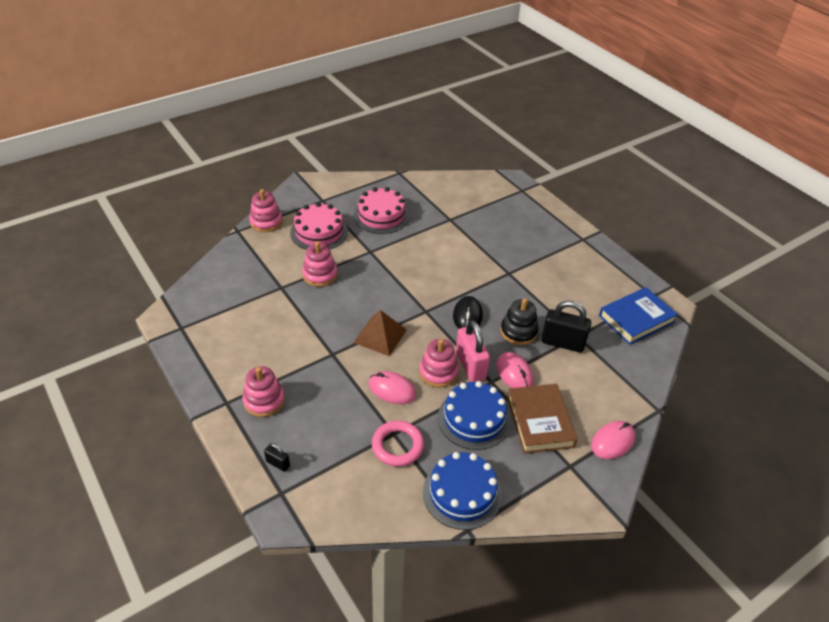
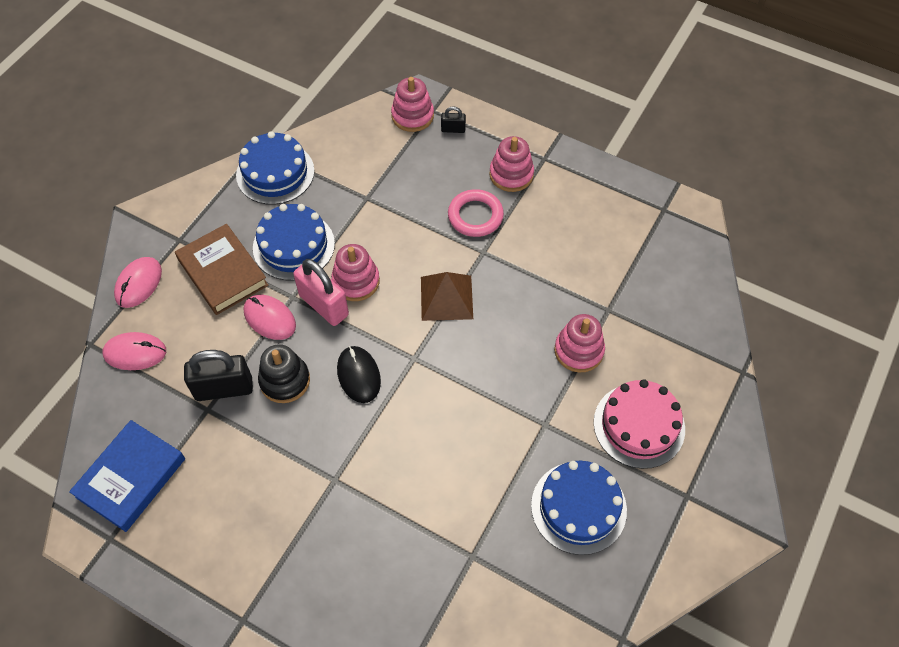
camera: 155 degrees right, 15 degrees up
pink stacking toy [249,189,283,232] -> pink stacking toy moved to [391,77,434,132]
pink cake [354,187,409,234] -> blue cake [531,461,627,555]
pink mouse [369,371,416,404] -> pink mouse moved to [102,332,166,370]
pink ring [372,420,424,467] -> pink ring moved to [448,189,504,237]

